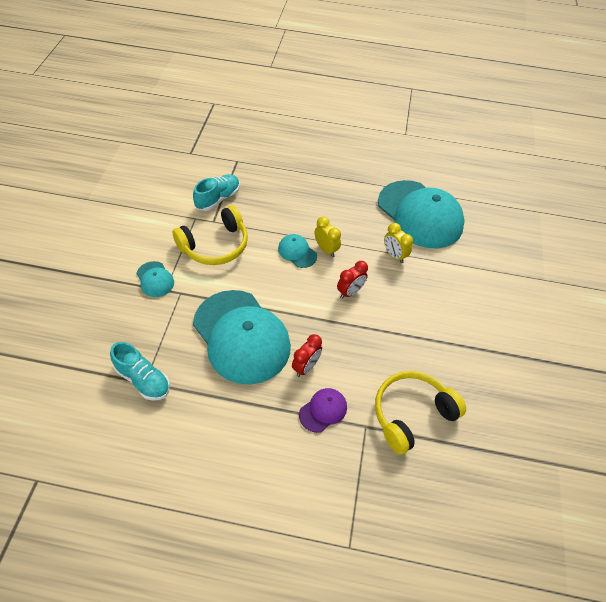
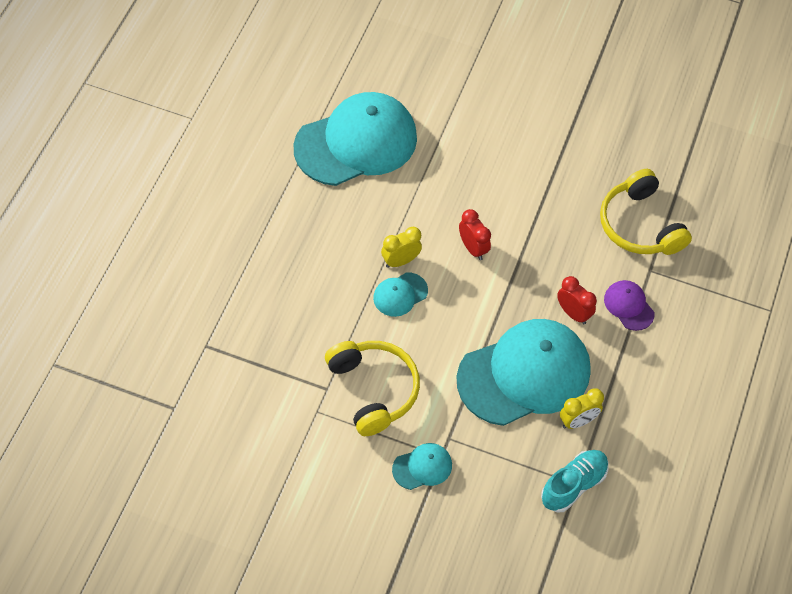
camera: 80 degrees left, 5 degrees up
turquoise shoe [193,174,240,211] -> none
yellow clock [384,223,413,263] -> yellow clock moved to [560,388,604,429]

